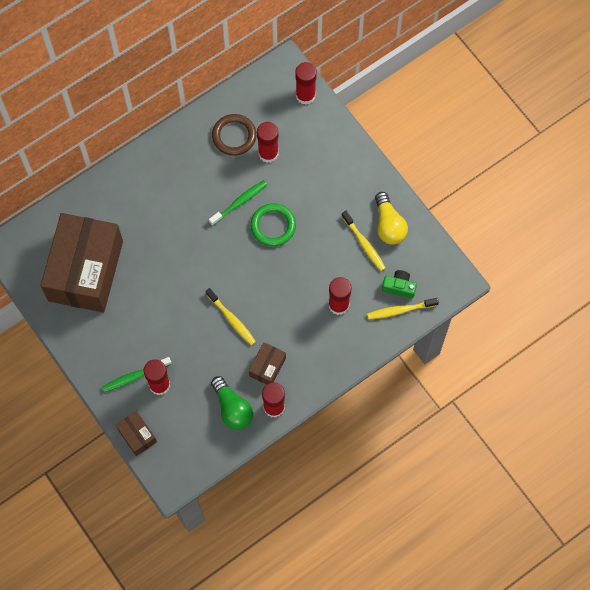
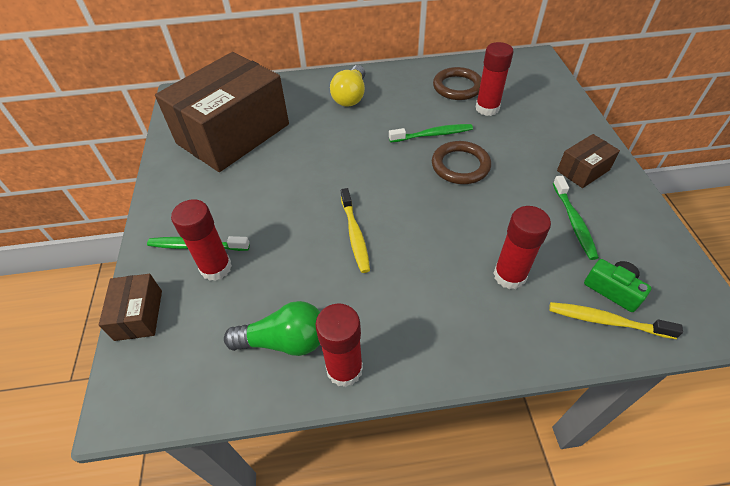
camera: 30 degrees right, 20 degrees down
green light bulb [211,376,253,430] -> green light bulb turned 90 degrees counterclockwise [224,301,320,356]
brown box [249,342,286,385] -> brown box moved to [557,134,620,188]
green ring [250,203,296,246] -> brown ring [432,141,491,184]
red glue stick [295,62,317,105] -> none
yellow toothbrush [342,211,386,271] -> green toothbrush [553,176,599,260]
yellow light bulb [375,192,408,245] -> yellow light bulb moved to [330,65,365,107]

